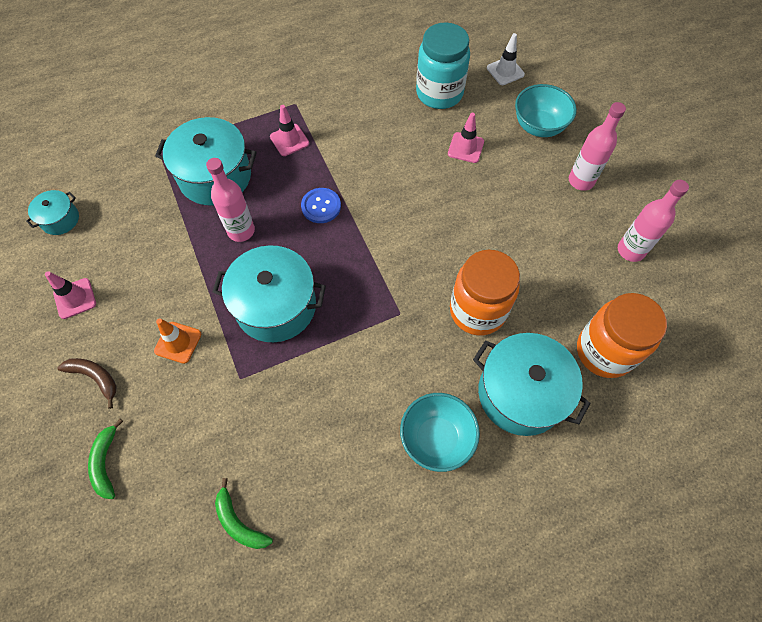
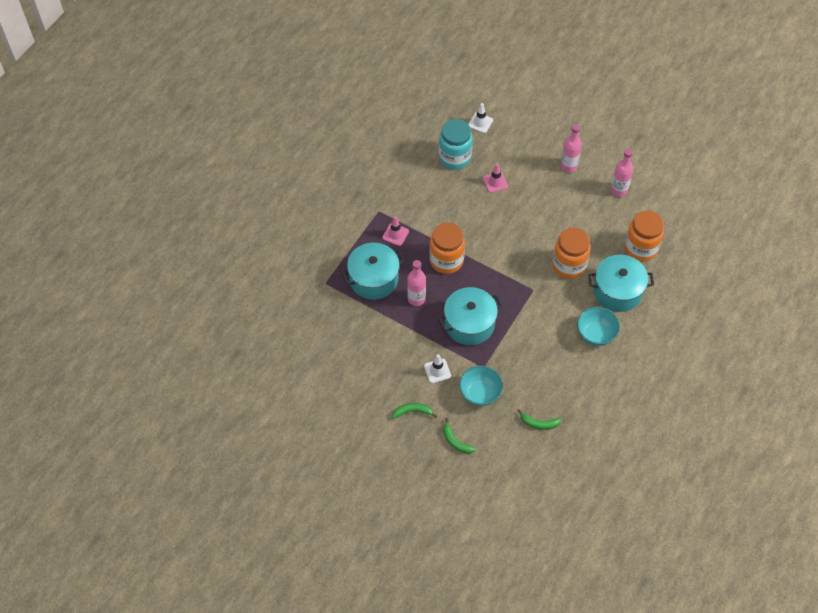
camera: 35 degrees left, 5 degrees down
turquoise pot [26,190,79,235] -> none
pink traffic cone [45,271,96,319] -> none
brown banana [58,358,116,409] -> green banana [392,403,437,419]
orange traffic cone [154,318,201,364] -> white traffic cone [424,354,451,383]
blue button [301,188,341,223] -> orange jar [430,223,465,274]
turquoise bowl [515,84,577,137] -> turquoise bowl moved to [459,366,503,406]

